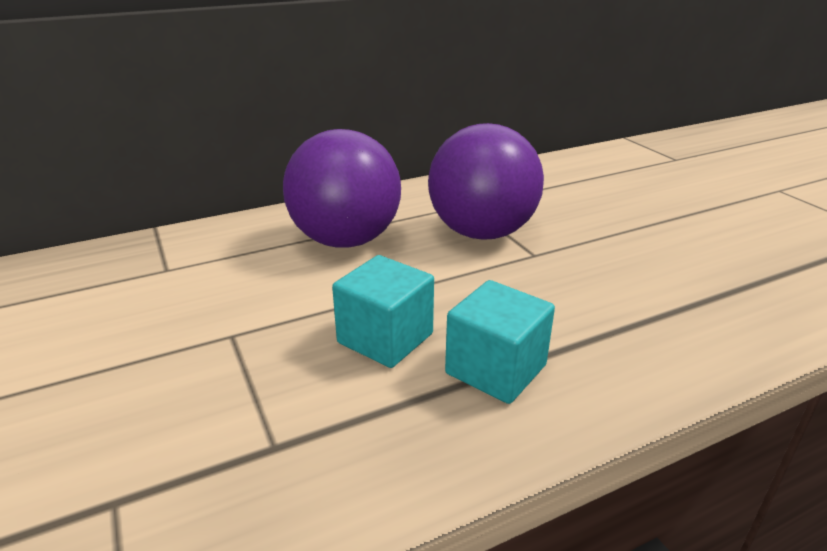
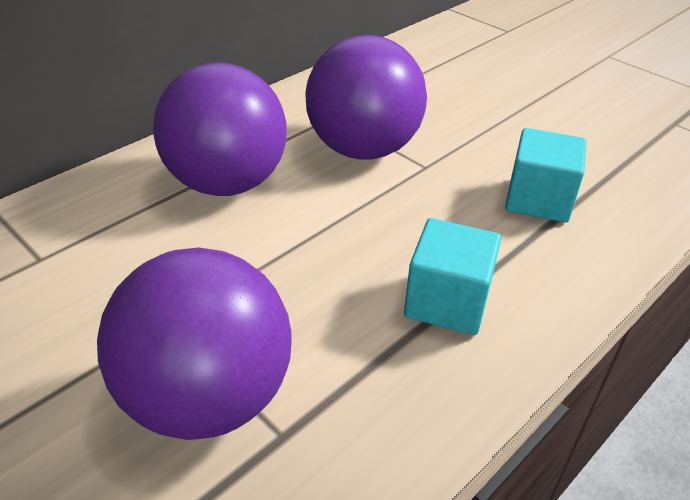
camera: 20 degrees left, 10 degrees up
turquoise cube [332,255,434,368] -> turquoise cube moved to [505,128,587,223]
none -> purple ball [97,247,292,440]

